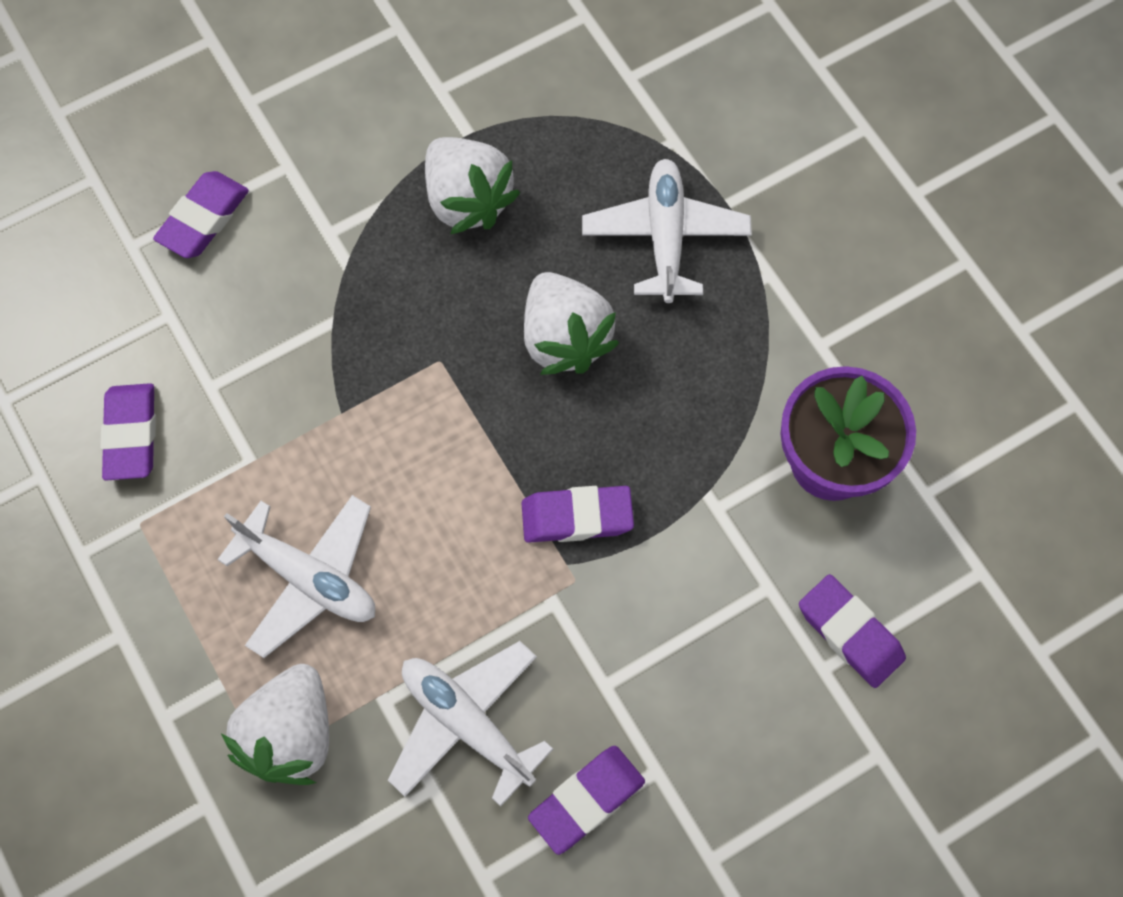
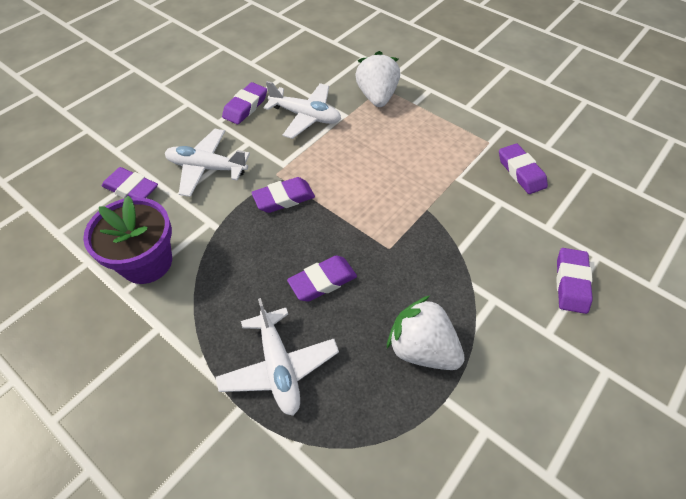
camera: 160 degrees right, 15 degrees down
white plane [217,495,375,658] -> white plane moved to [165,129,250,197]
white strawberry [524,272,619,375] -> purple eraser [287,256,357,302]

